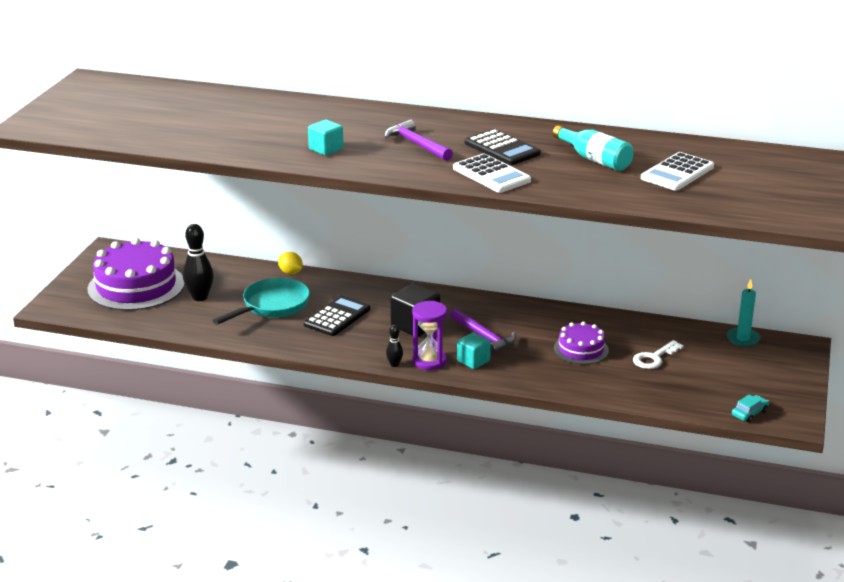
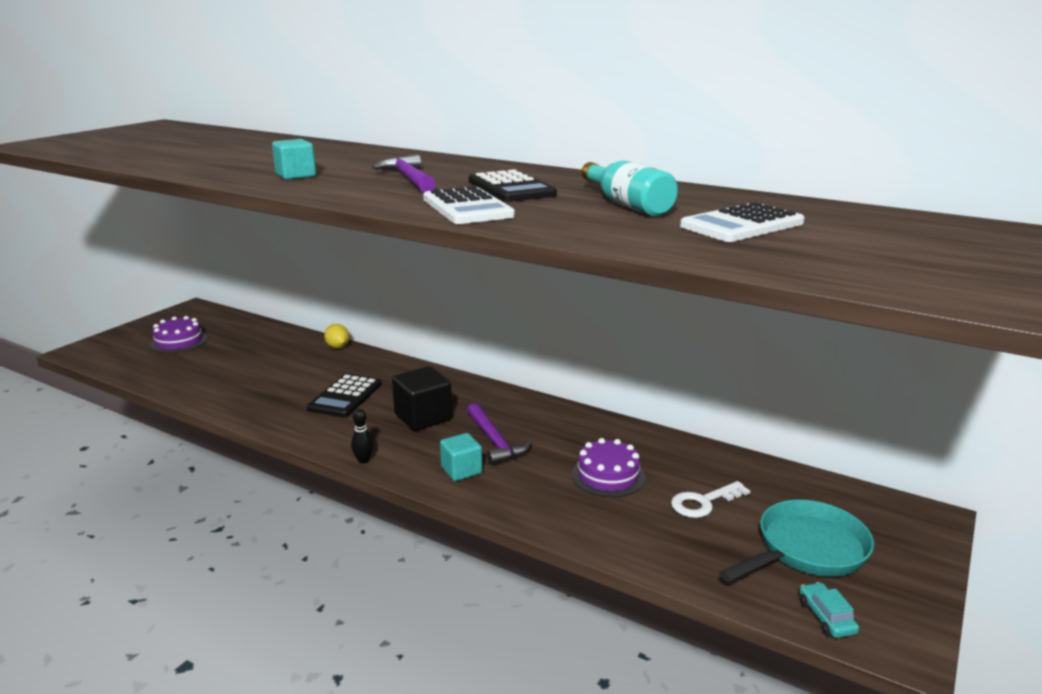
camera: 15 degrees right, 5 degrees down
purple cake [88,238,185,311] -> purple cake [150,316,207,353], size x0.53
black bowling pin [183,224,214,301] -> none
turquoise pan [212,278,310,325] -> turquoise pan moved to [719,500,874,582]
black calculator [304,296,370,336] -> black calculator turned 150 degrees clockwise [307,374,382,418]
purple hourglass [412,301,447,370] -> none
turquoise candle [726,279,761,347] -> none
turquoise car [732,395,769,422] -> turquoise car turned 75 degrees counterclockwise [799,582,859,638]

